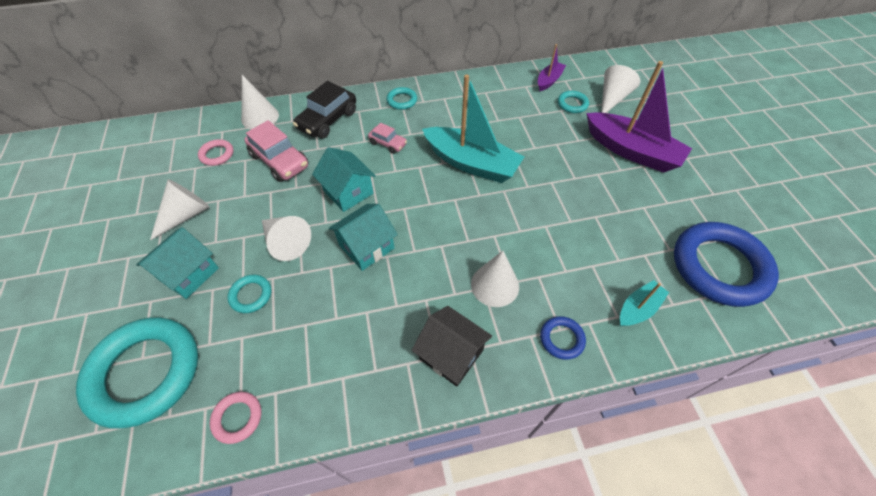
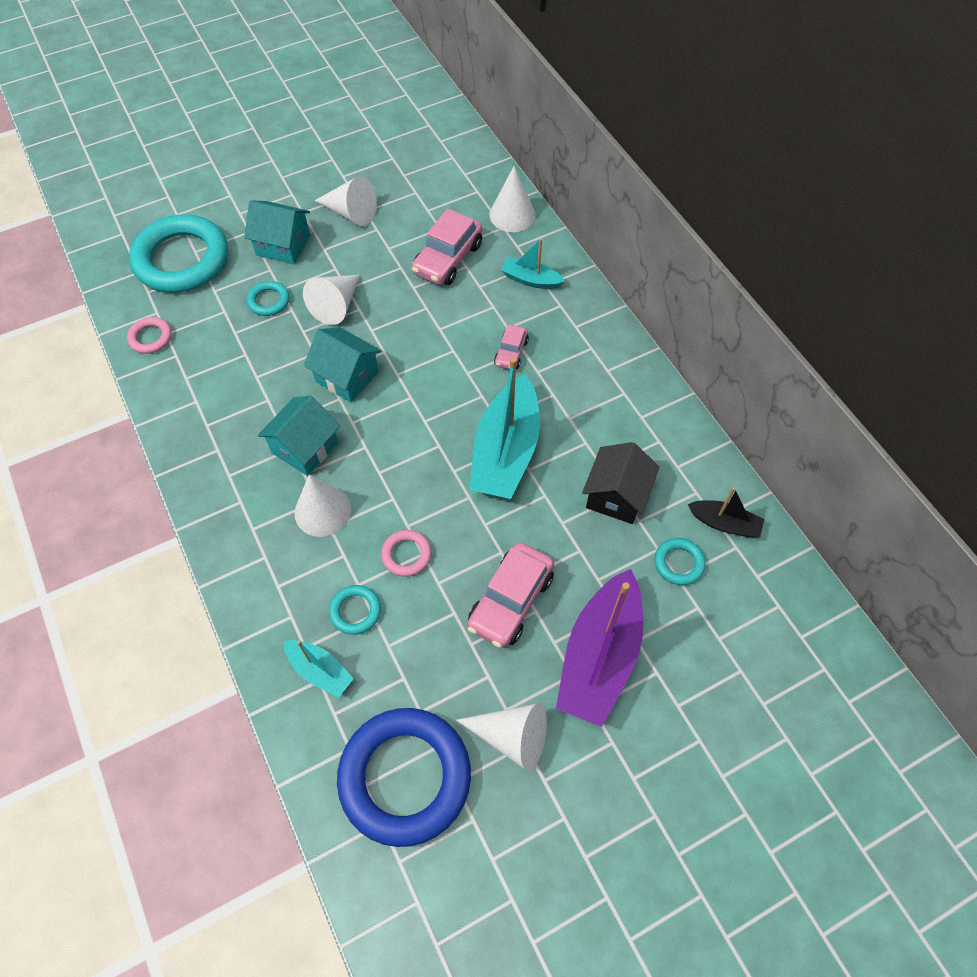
camera: 75 degrees right, 5 degrees up
pink ring [198,139,234,166] -> pink ring moved to [381,530,431,577]
black car [293,81,356,138] -> turquoise boat [501,238,565,289]
turquoise house [312,147,376,212] -> turquoise house moved to [258,396,340,476]
turquoise ring [387,87,417,110] -> turquoise ring moved to [329,585,381,635]
black house [412,306,492,387] -> black house moved to [582,442,660,524]
purple boat [538,44,566,91] -> black boat [688,487,765,538]
blue ring [540,316,586,360] -> none
white cone [601,65,640,113] -> white cone moved to [456,703,547,771]
none -> pink car [468,542,554,648]

